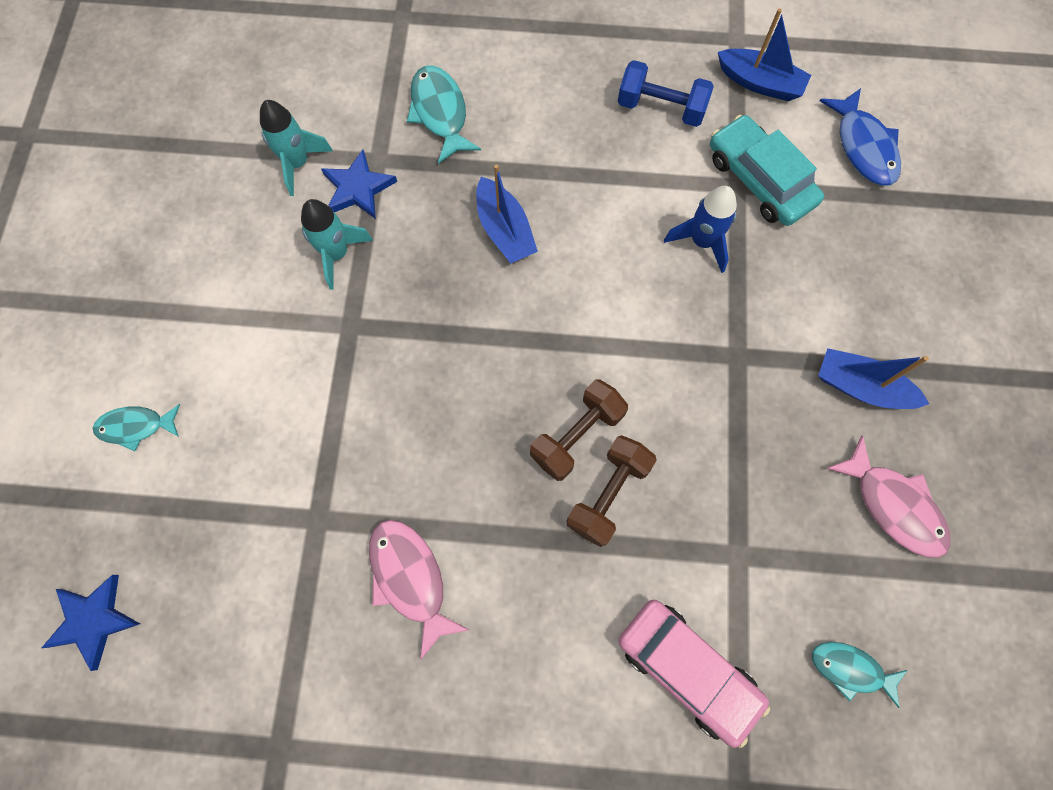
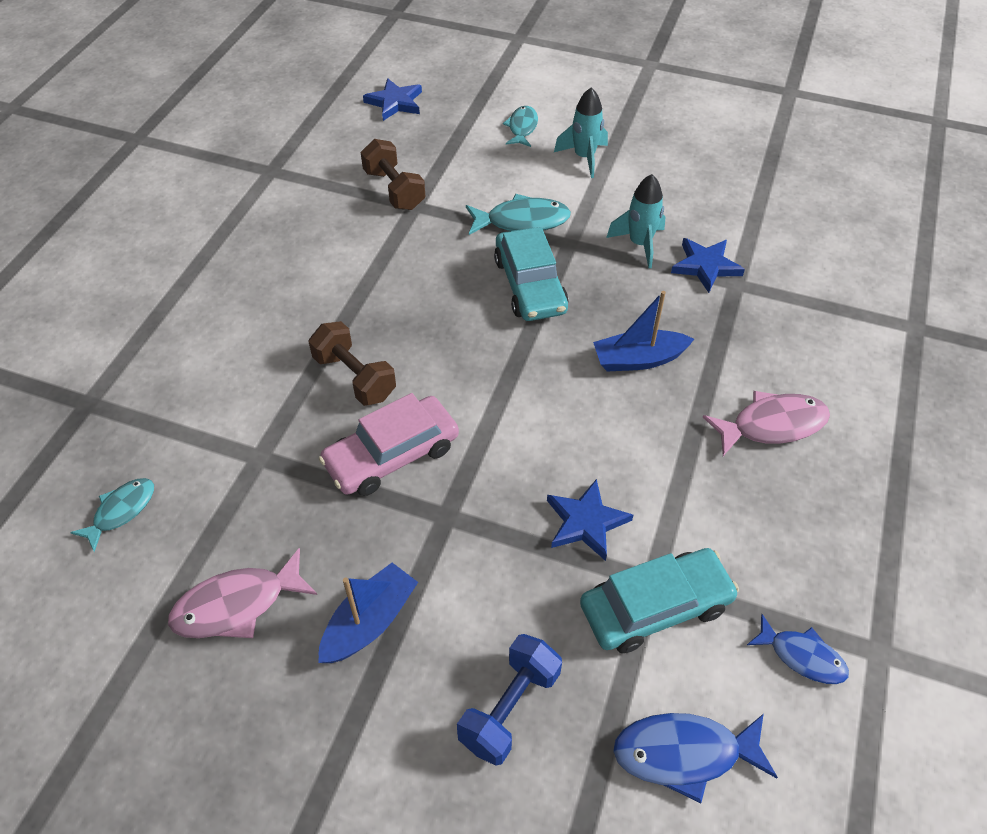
camera: 105 degrees right, 20 degrees down
turquoise rocket [260,100,333,196] -> turquoise rocket moved to [554,87,608,178]
pink fish [369,520,469,660] -> pink fish moved to [703,391,830,456]
turquoise fish [407,65,481,164] -> turquoise fish moved to [466,194,571,235]
brown dumbbell [530,379,628,481] -> brown dumbbell moved to [361,139,426,210]
blue dumbbell [618,60,714,127] -> blue dumbbell moved to [457,634,562,766]
pink car [618,600,770,748] -> pink car moved to [319,393,459,496]
blue rocket [664,186,737,273] -> blue star [547,479,633,561]
blue boat [718,8,811,101] -> blue fish [747,614,849,684]
none -> turquoise car [494,227,569,321]

